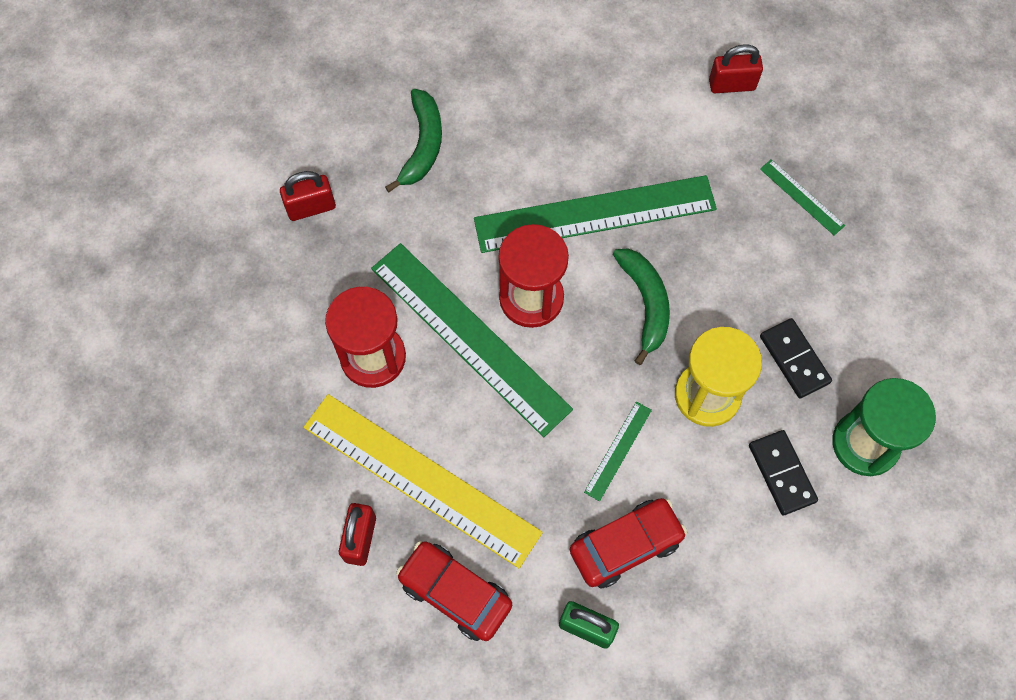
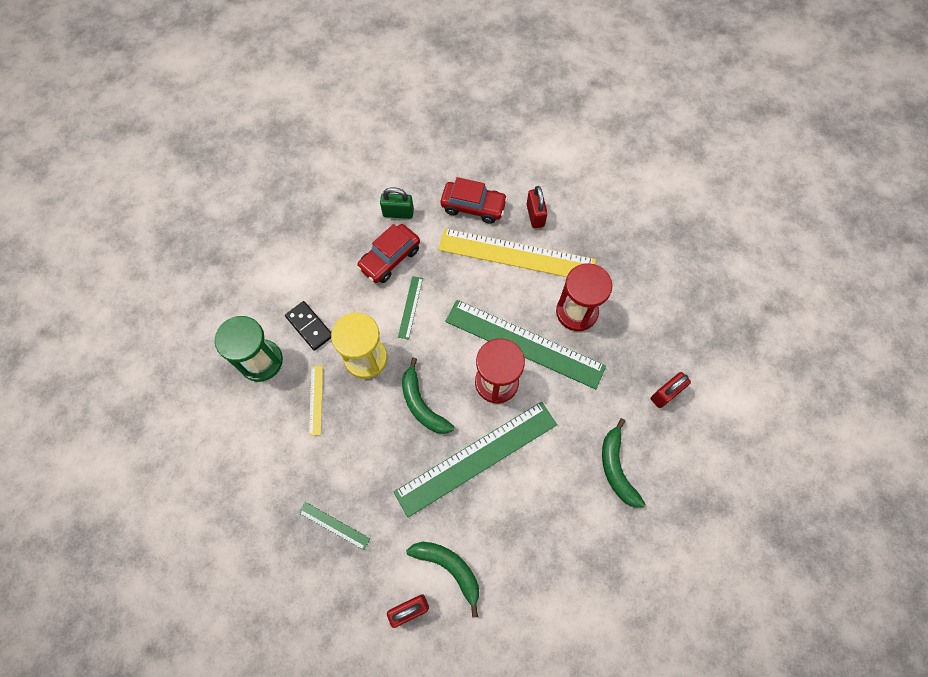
camera: 160 degrees right, 0 degrees up
black domino [760,318,832,398] -> yellow ruler [309,366,323,436]
none -> green banana [406,542,479,618]

